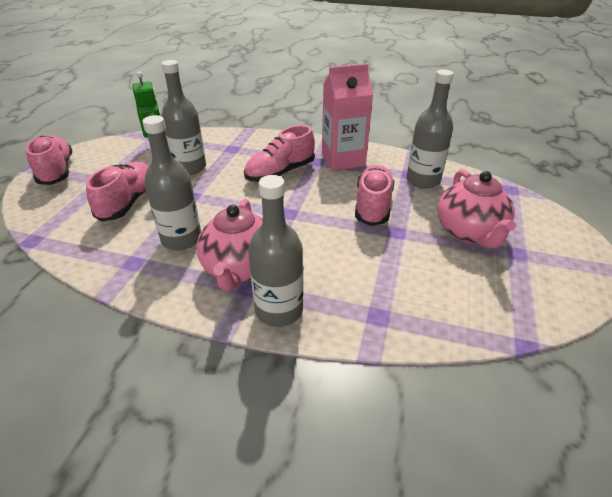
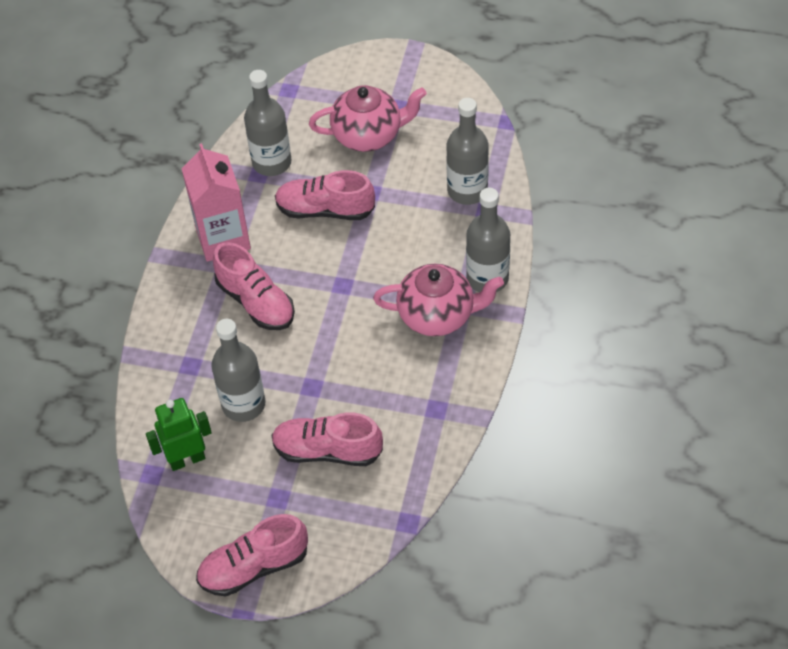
camera: 90 degrees left, 15 degrees up
grey bottle [142,115,201,251] -> grey bottle moved to [446,98,489,205]

